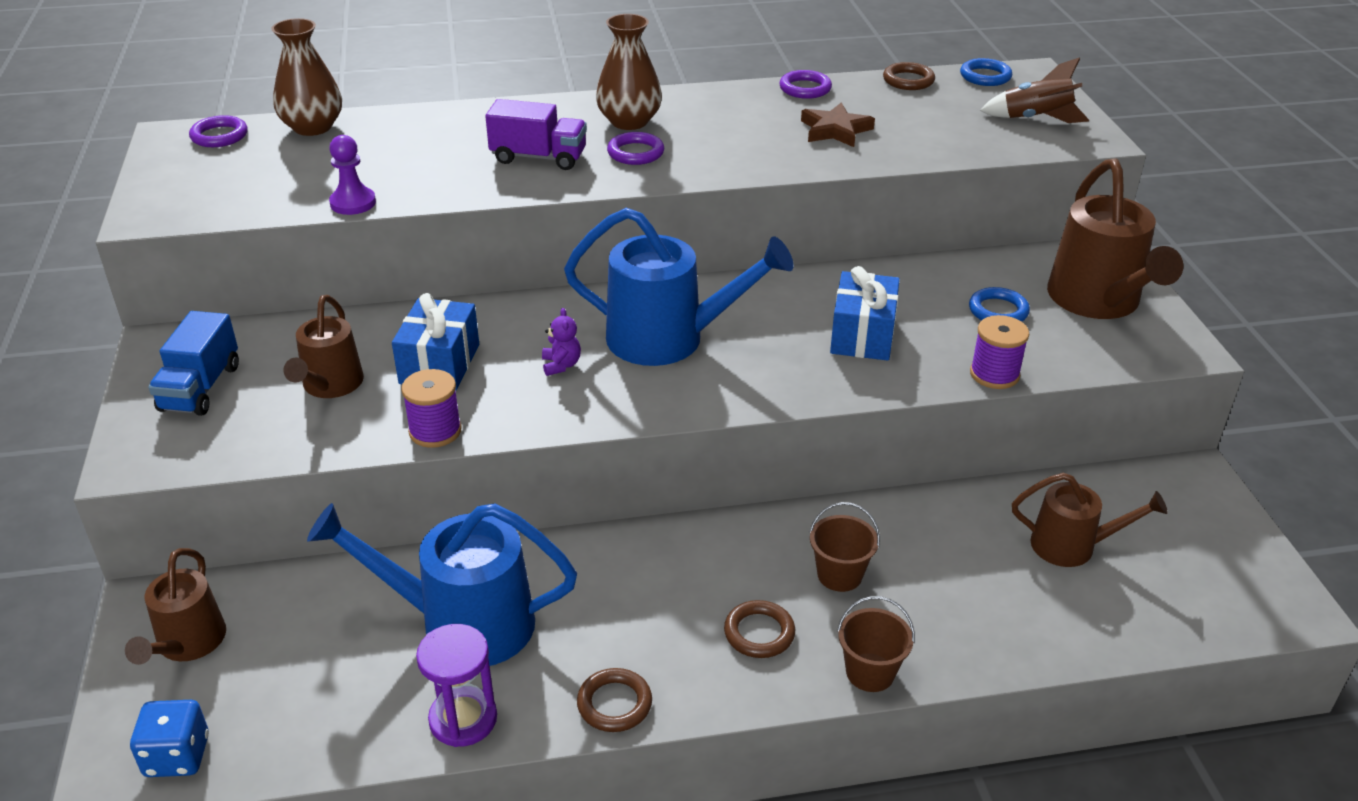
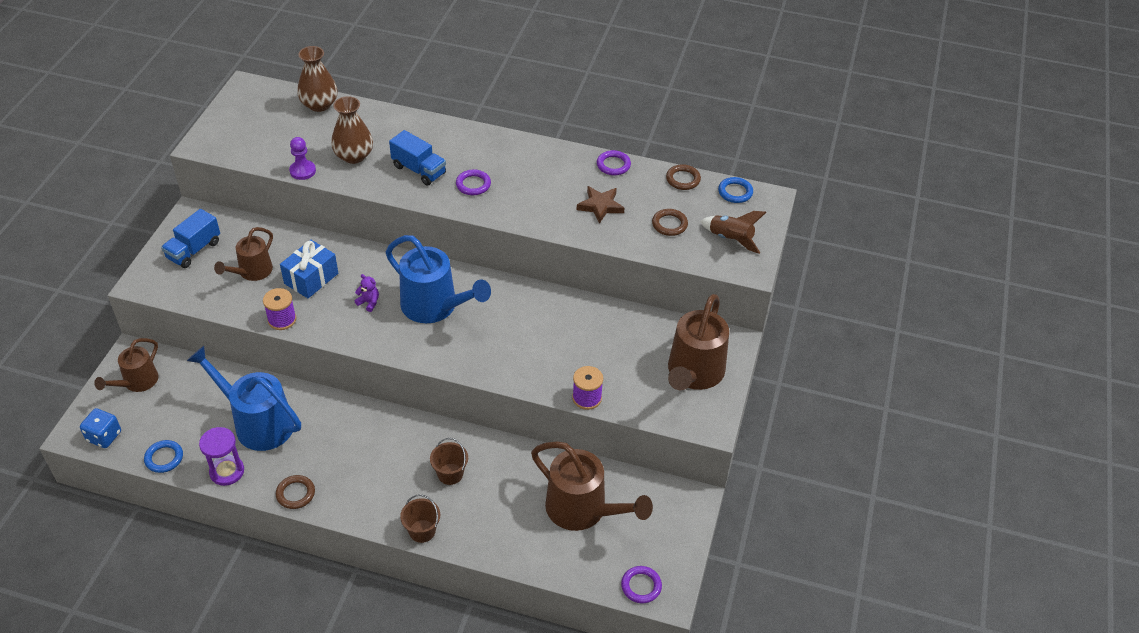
camera: 25 degrees right, 10 degrees up
purple ring [189,115,248,147] -> purple ring moved to [621,566,662,603]
purple truck [485,99,587,170] -> blue truck [389,130,446,186]
purple teddy bear [542,308,581,376] -> purple teddy bear turned 75 degrees counterclockwise [354,274,379,312]
brown vase [596,14,662,130] -> brown vase moved to [331,96,373,164]
brown ring [724,600,795,658] -> brown ring moved to [652,209,688,236]
blue gift [830,266,900,361] -> none
blue ring [969,287,1030,322] -> blue ring moved to [144,440,183,473]
brown watering can [1012,473,1168,567] -> brown watering can [531,441,653,531], size x1.66

